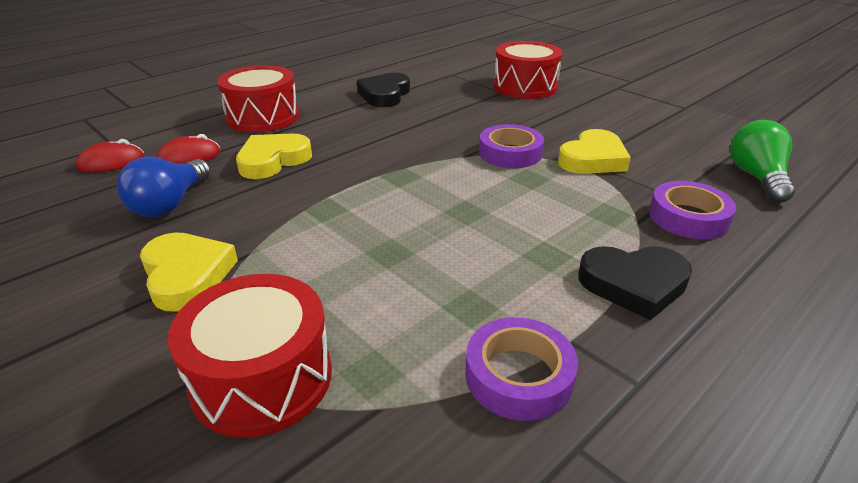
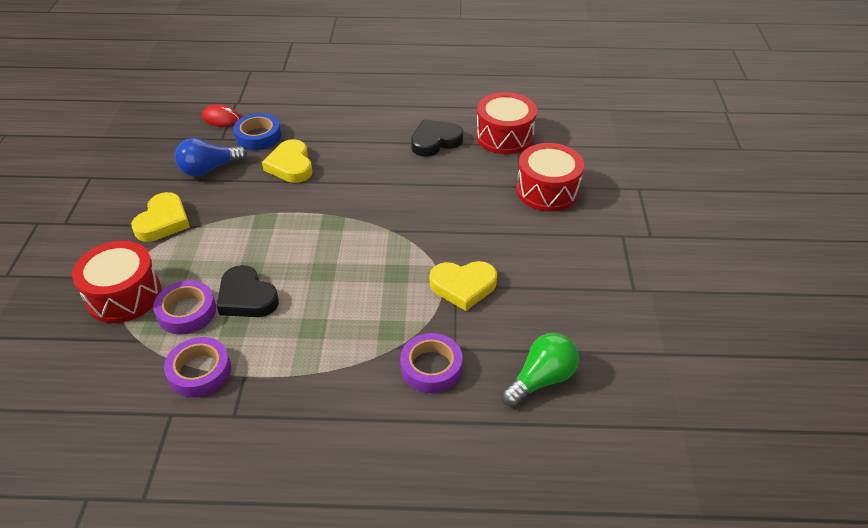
camera: 45 degrees right, 10 degrees up
red mouse [156,134,221,164] -> blue tape [233,113,281,150]
red drum [217,65,299,133] -> red drum moved to [476,92,537,154]
yellow heart [236,133,312,179] -> yellow heart turned 105 degrees counterclockwise [262,139,312,183]
purple tape [479,124,544,168] -> purple tape moved to [153,280,216,334]
black heart [578,246,692,320] -> black heart moved to [217,265,279,317]

